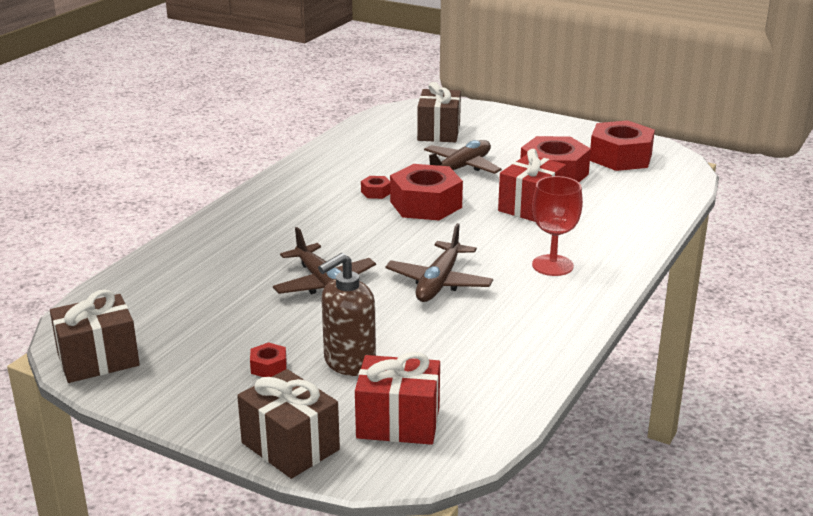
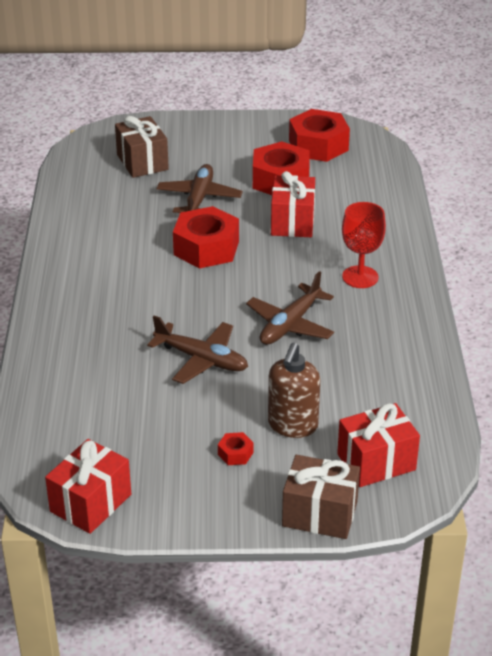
camera: 30 degrees left, 10 degrees up
brown gift [50,289,140,383] -> red gift [45,439,131,534]
red nut [361,176,390,199] -> none
brown plane [385,223,493,302] -> brown plane turned 45 degrees clockwise [246,271,334,345]

